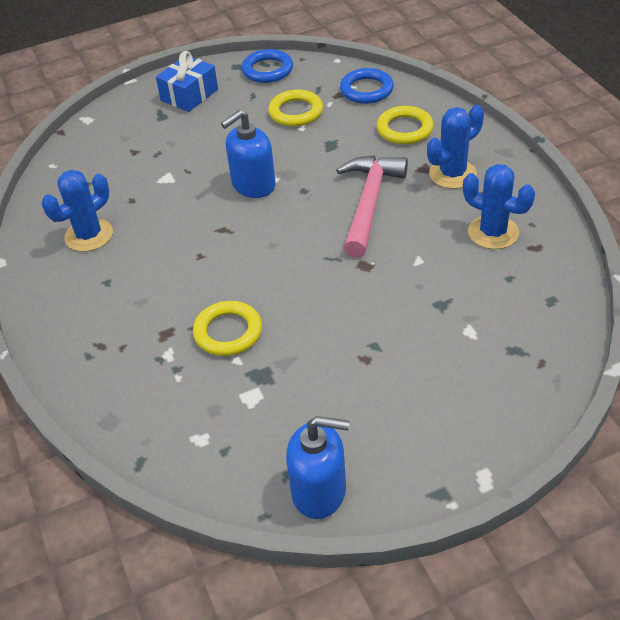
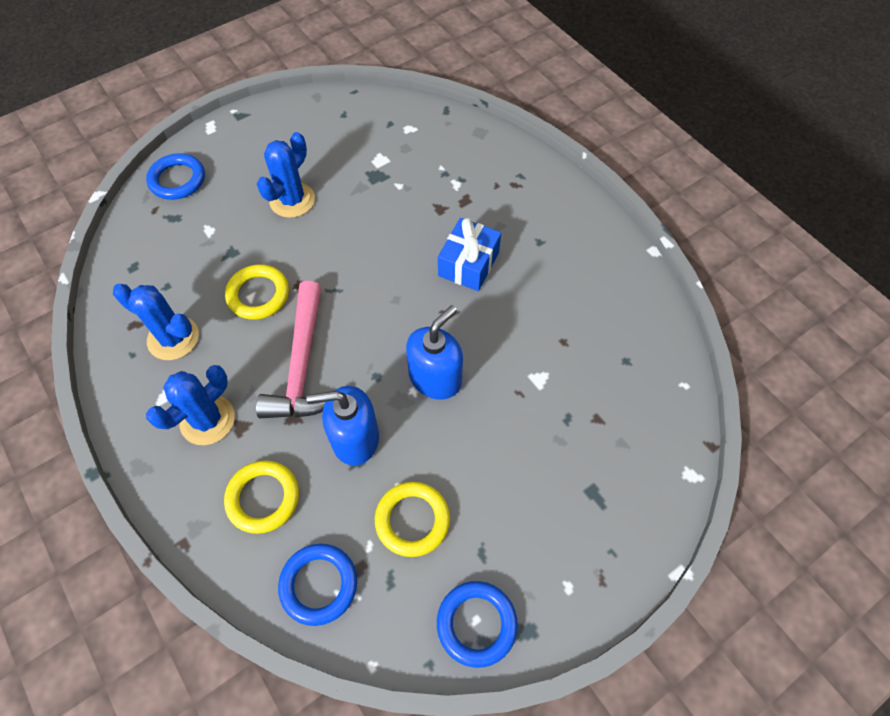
camera: 165 degrees right, 15 degrees up
blue cactus [42,170,113,252] -> blue cactus moved to [257,132,315,218]
blue gift [156,51,218,112] -> blue gift moved to [438,218,501,291]
yellow ring [193,301,262,356] -> yellow ring moved to [225,264,289,320]
blue soap dispenser [286,416,349,519] -> blue soap dispenser moved to [306,386,379,466]
none -> blue ring [146,153,205,200]

